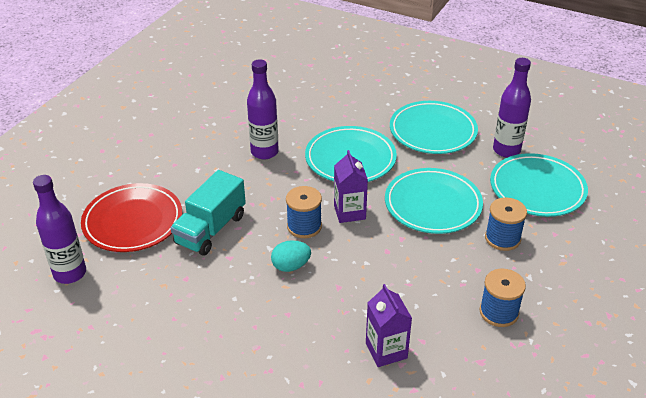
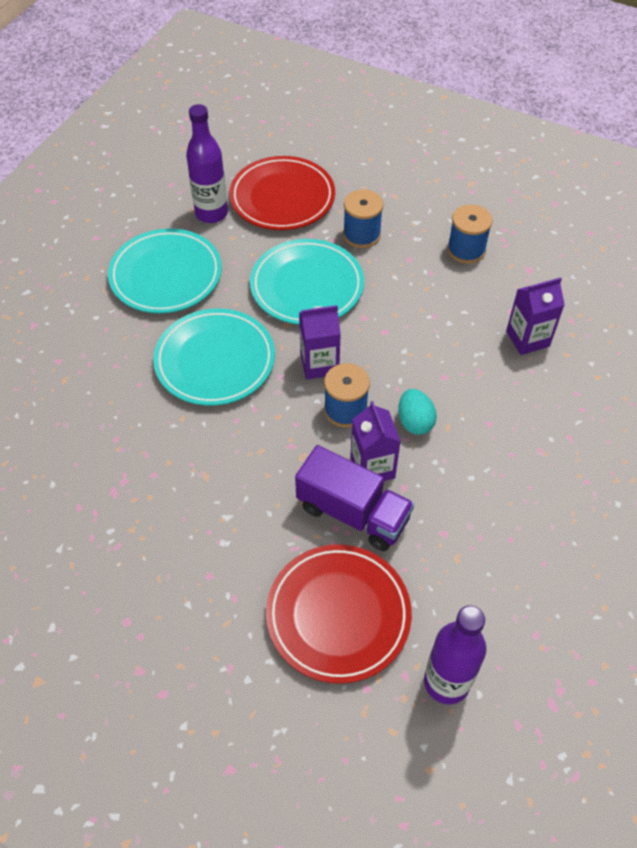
camera: 90 degrees left, 15 degrees up
turquoise truck [171,170,246,256] -> purple truck [295,445,414,551]
purple bottle [247,59,279,159] -> none
turquoise plate [490,153,588,217] -> red plate [229,156,335,230]
none -> purple carton [350,401,401,481]

